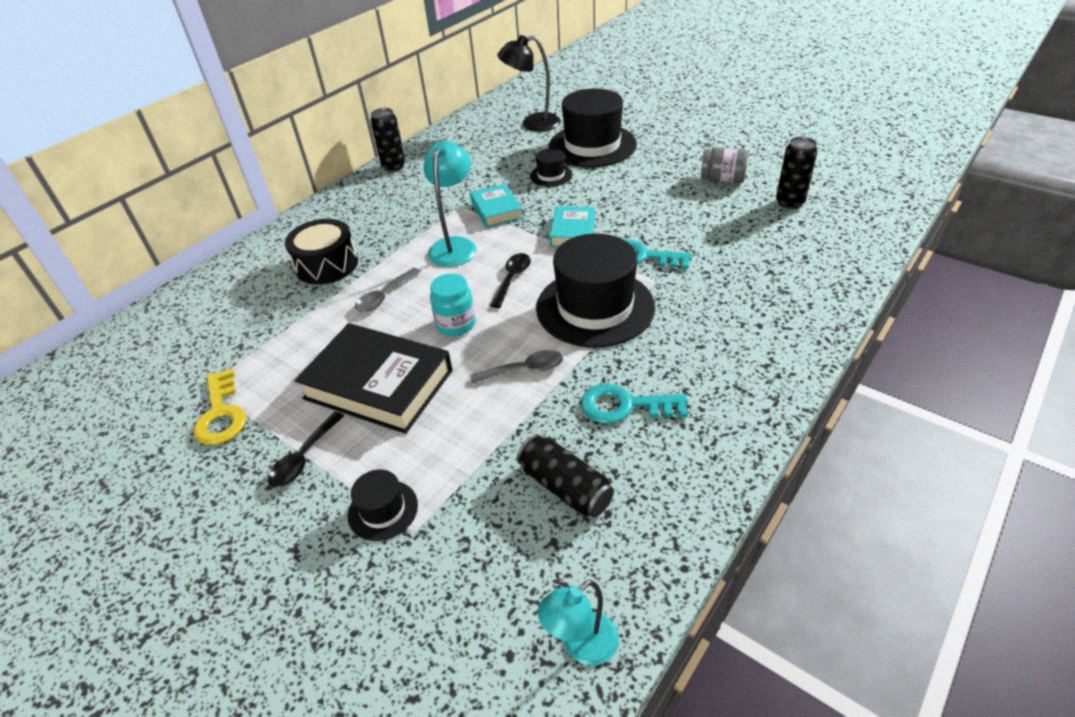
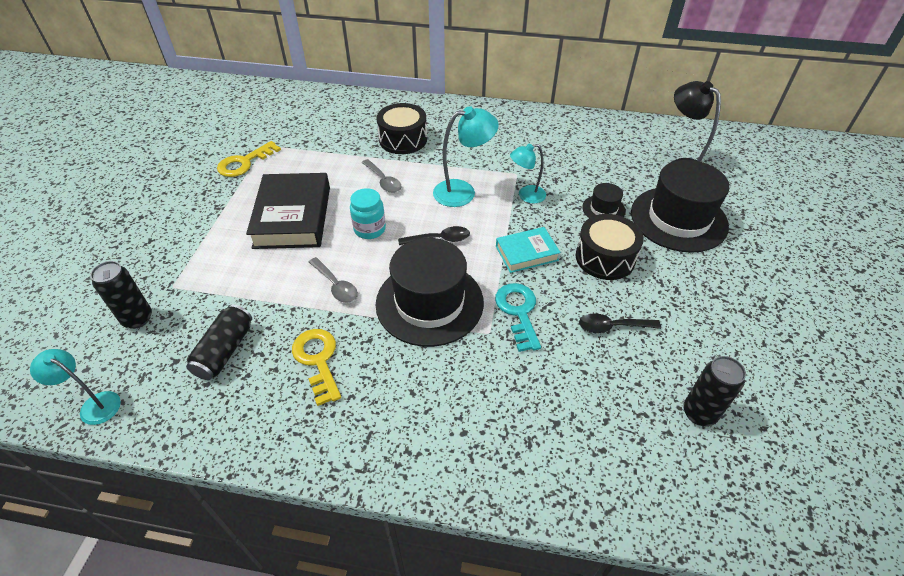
camera: 60 degrees right, 5 degrees up
black spoon [268,412,344,487] -> black spoon moved to [579,313,661,333]
black hat [348,469,418,541] -> none
grey spoon [355,268,421,312] -> grey spoon turned 135 degrees counterclockwise [362,159,401,193]
black can [370,108,406,172] -> black can moved to [90,261,152,329]
turquoise book [470,184,523,228] -> turquoise lamp [510,144,546,203]
turquoise key [581,384,688,424] -> yellow key [292,329,341,406]
grey jar [701,147,748,183] -> none
none -> black drum [576,214,644,280]

